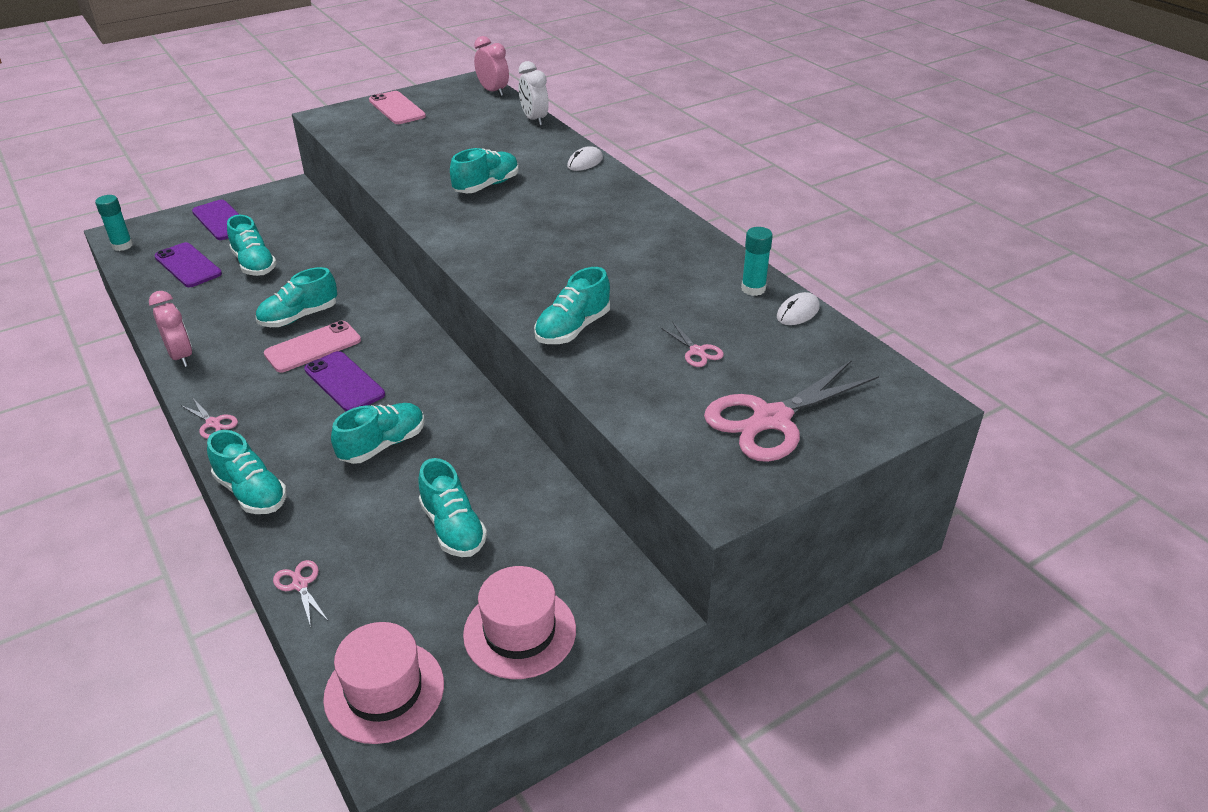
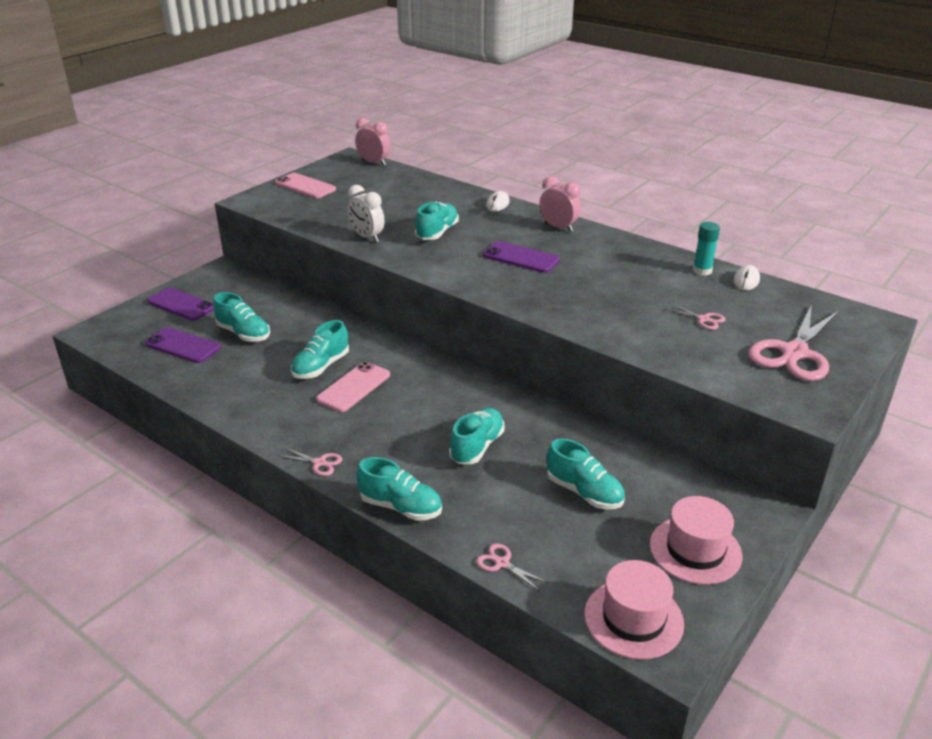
camera: 20 degrees left, 5 degrees down
turquoise glue stick [95,195,133,251] -> none
pink clock [149,291,192,367] -> pink clock moved to [539,176,581,232]
purple phone [304,351,385,411] -> purple phone moved to [483,241,560,273]
white clock [518,61,549,126] -> white clock moved to [347,185,385,242]
turquoise shoe [534,267,610,344] -> none

